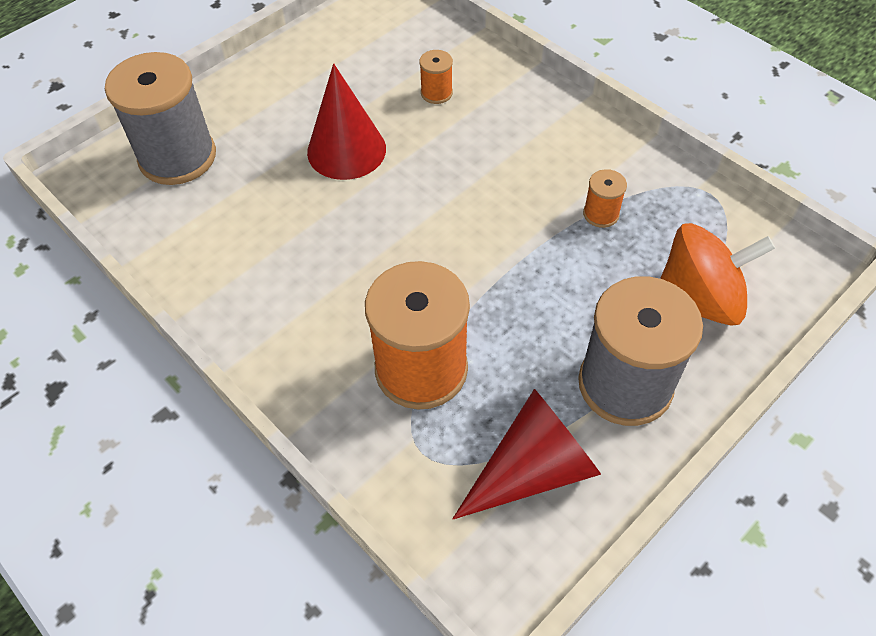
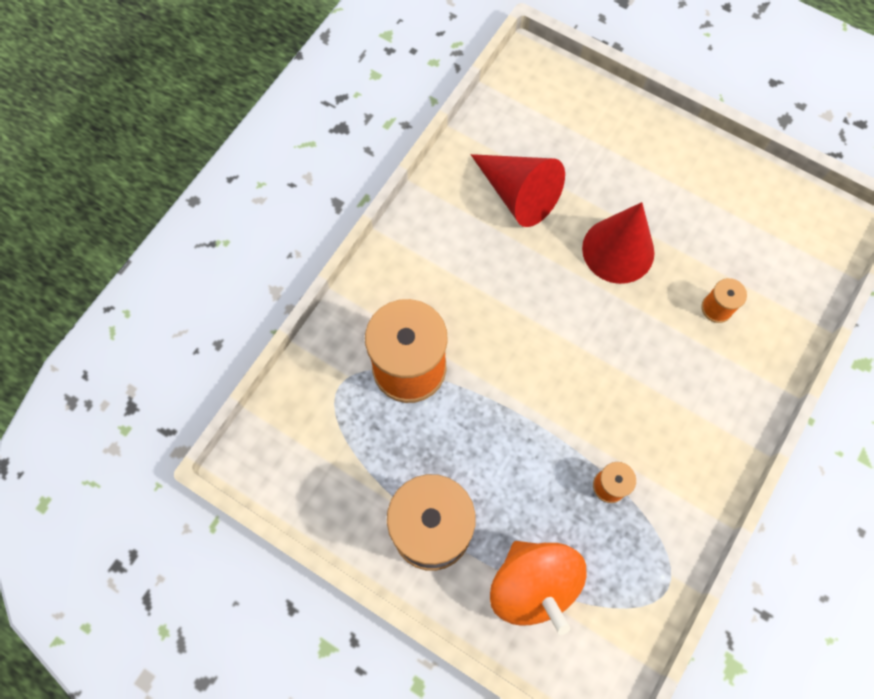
camera: 75 degrees right, 15 degrees up
grey spool [105,52,216,185] -> none
red cone [452,389,601,519] -> red cone moved to [471,154,565,227]

